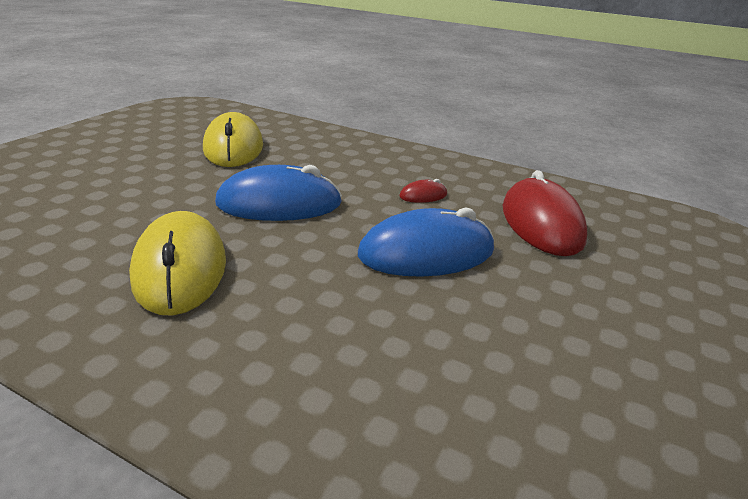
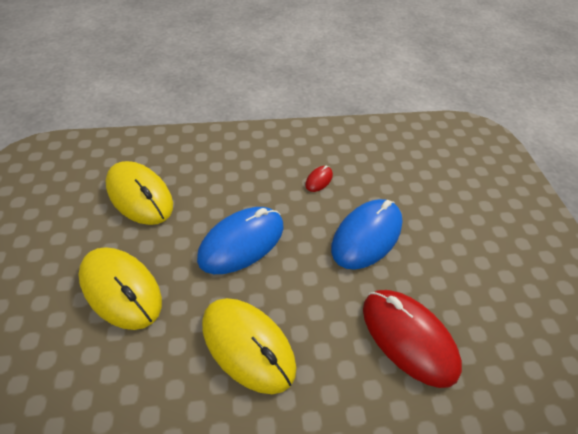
camera: 35 degrees left, 20 degrees up
red mouse [502,170,587,256] -> red mouse moved to [363,290,462,388]
none -> yellow mouse [78,247,162,330]

